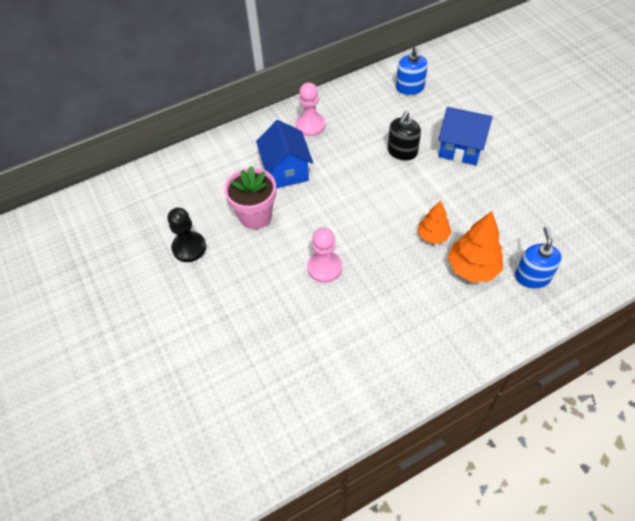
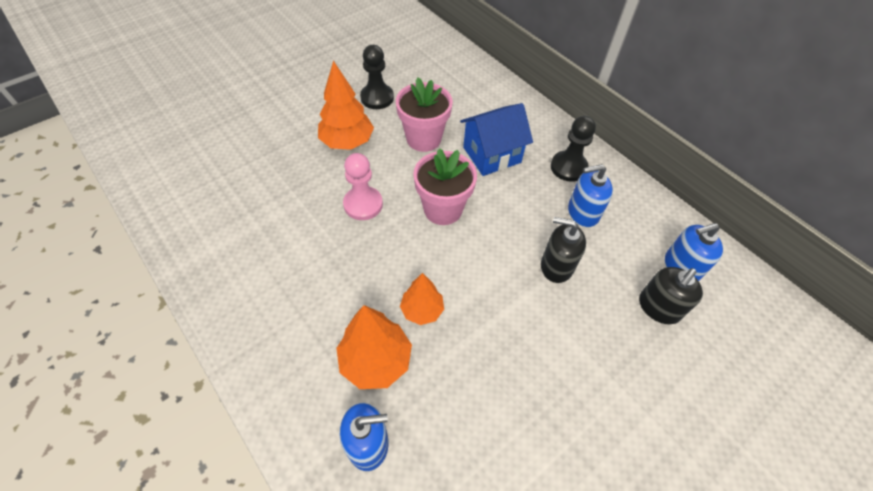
camera: 75 degrees right, 0 degrees up
pink pawn [296,83,325,137] -> black pawn [551,116,596,182]
blue house [438,107,493,165] -> none
none -> orange tree [318,61,374,150]
none -> pink flower pot [413,148,477,225]
none -> blue soap dispenser [568,164,613,227]
none -> black soap dispenser [639,267,703,324]

